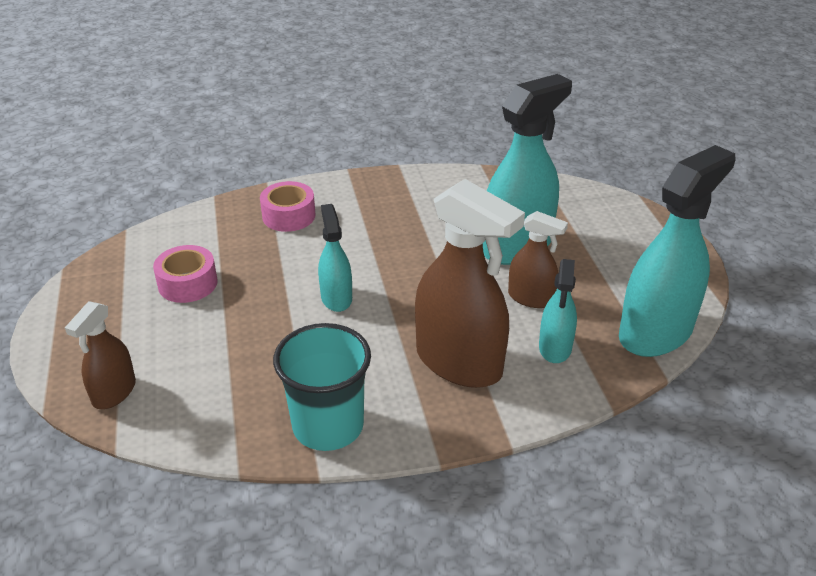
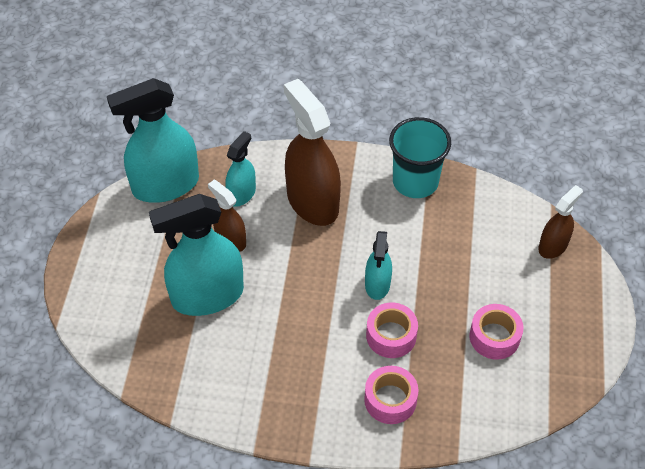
camera: 160 degrees left, 15 degrees up
none -> pink tape [366,303,418,358]

